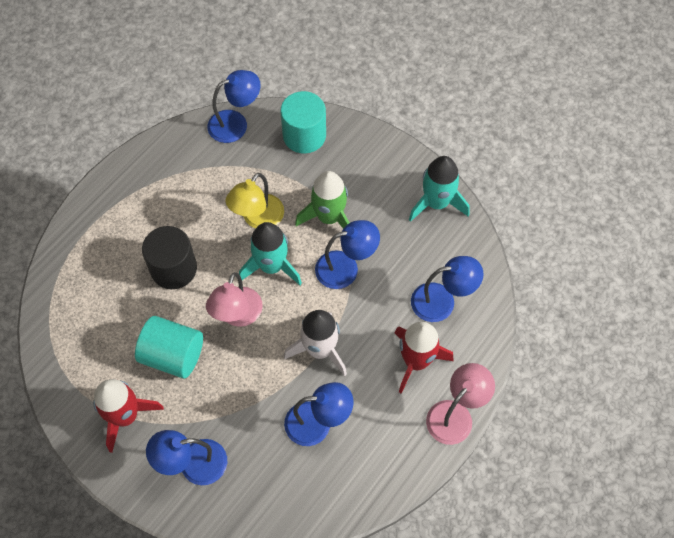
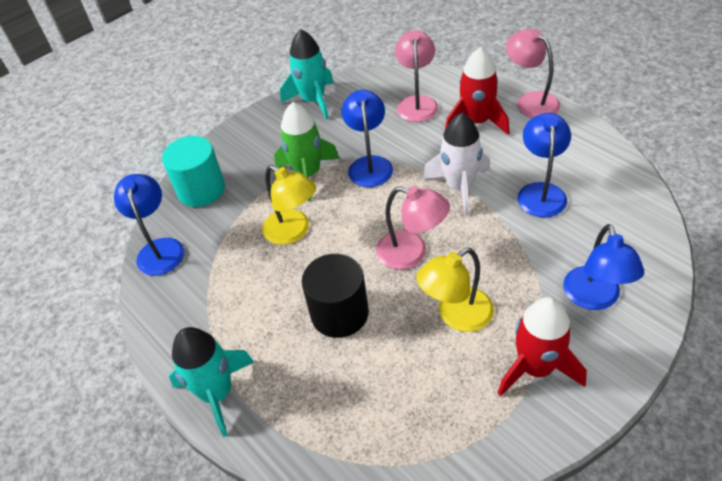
camera: 75 degrees left, 15 degrees down
turquoise cylinder [135,316,203,379] -> yellow lamp [416,247,494,332]
turquoise rocket [239,222,302,285] -> turquoise rocket moved to [169,327,254,437]
blue lamp [411,256,484,322] -> pink lamp [395,30,438,122]

